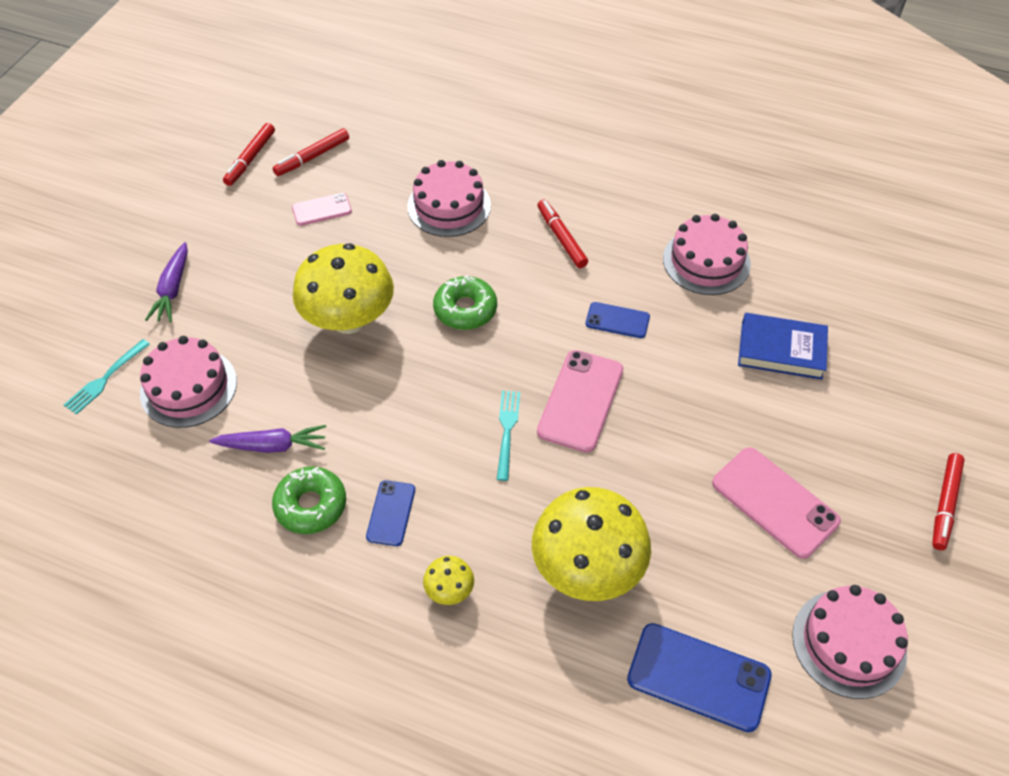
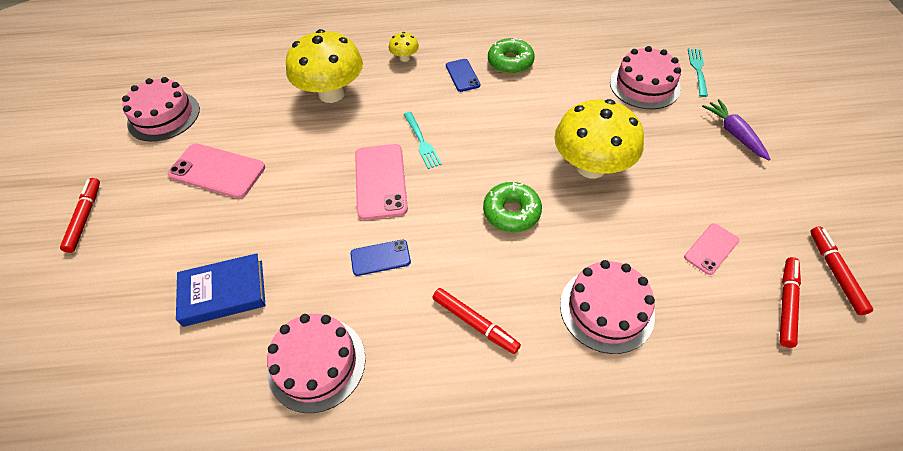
camera: 155 degrees right, 0 degrees up
purple carrot [209,425,326,453] -> none
blue phone [627,623,772,732] -> none

